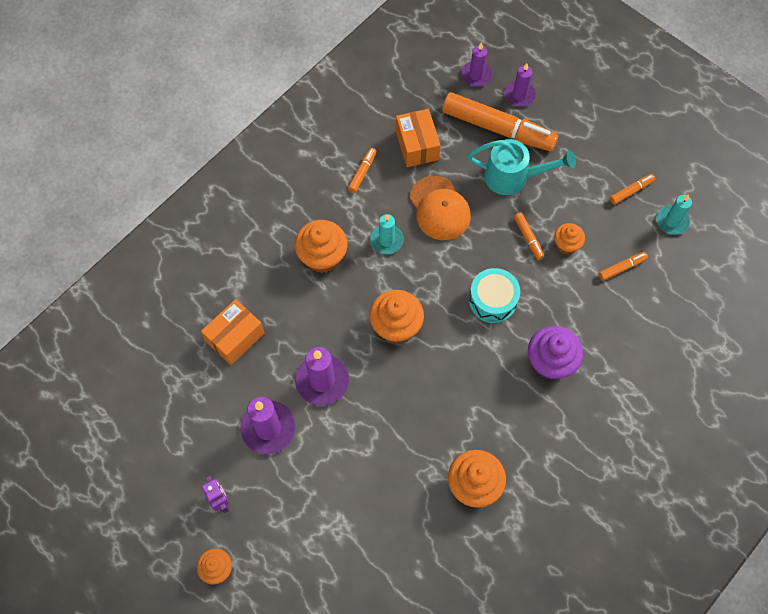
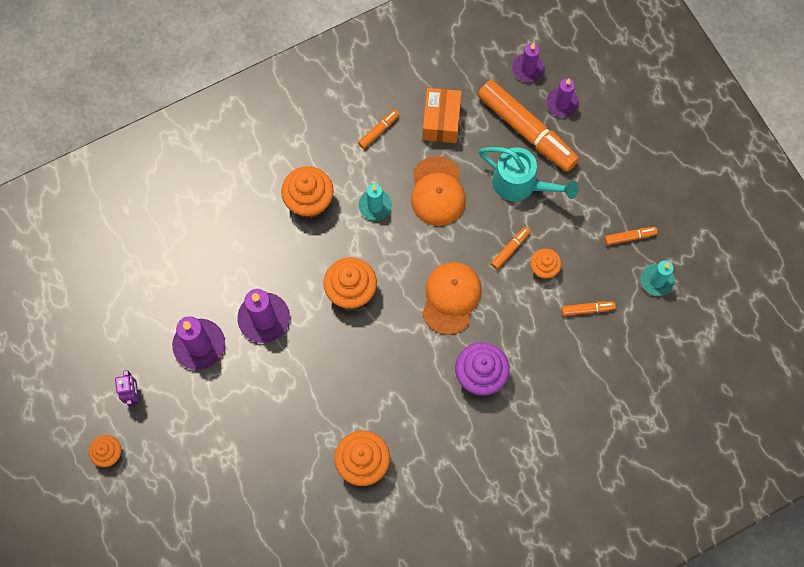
camera: 20 degrees right, 5 degrees up
orange box [201,299,264,365] -> none
turquoise drum [469,268,520,323] -> orange cap [422,262,482,335]
orange marker [514,212,544,260] -> orange marker turned 135 degrees counterclockwise [491,227,531,269]

